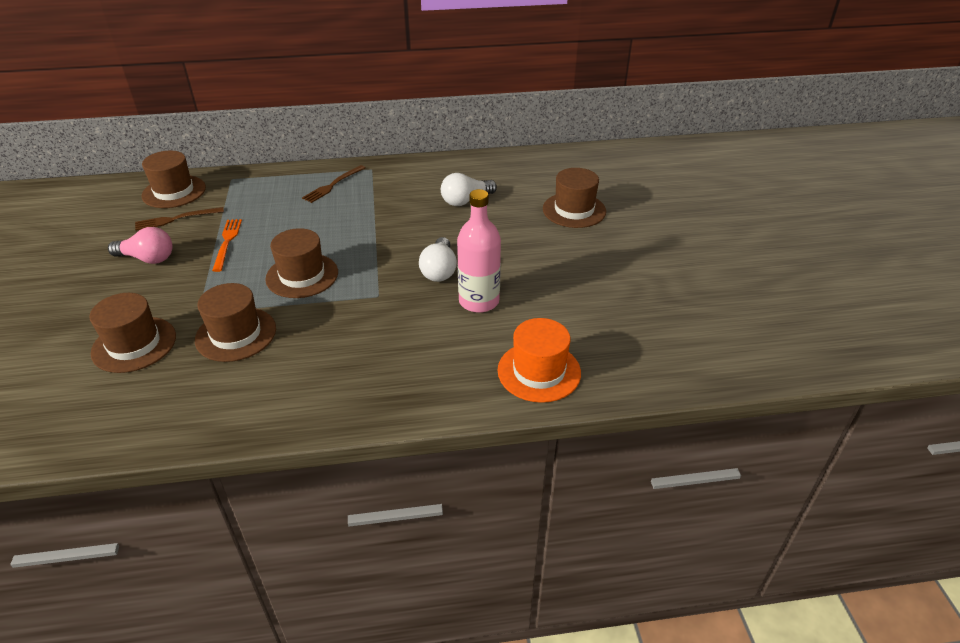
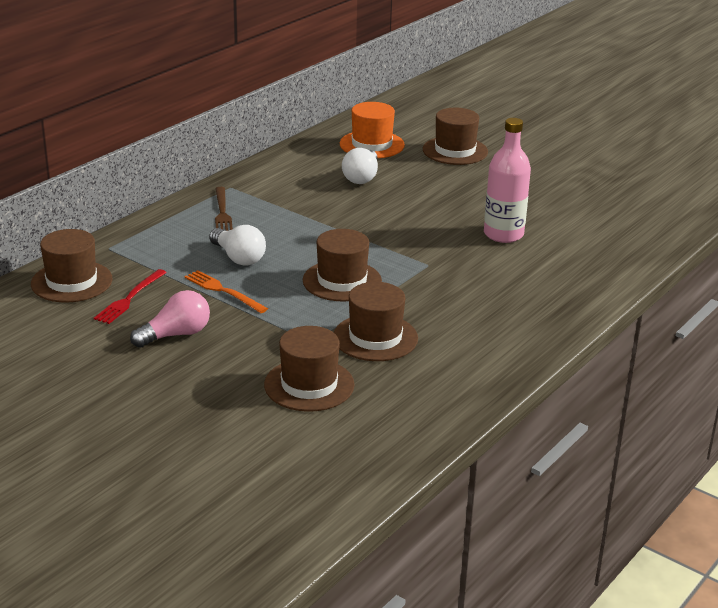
camera: 45 degrees left, 10 degrees down
brown fork [135,207,224,230] -> red fork [94,269,167,324]
white light bulb [419,237,457,282] -> white light bulb moved to [209,225,266,266]
orange hat [497,318,581,403] -> orange hat moved to [340,102,405,158]

